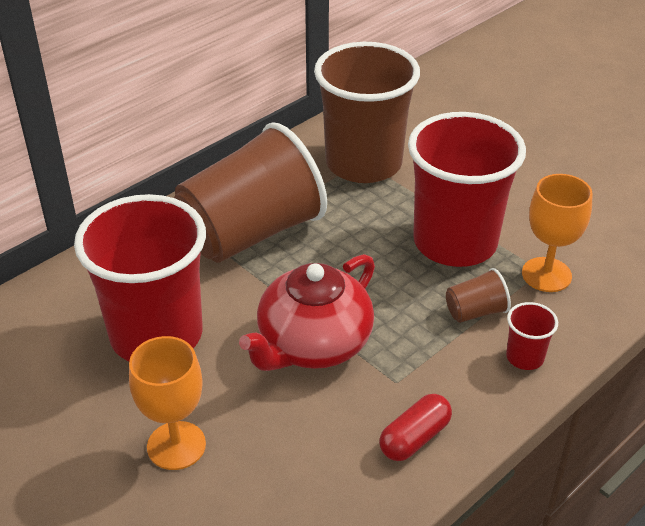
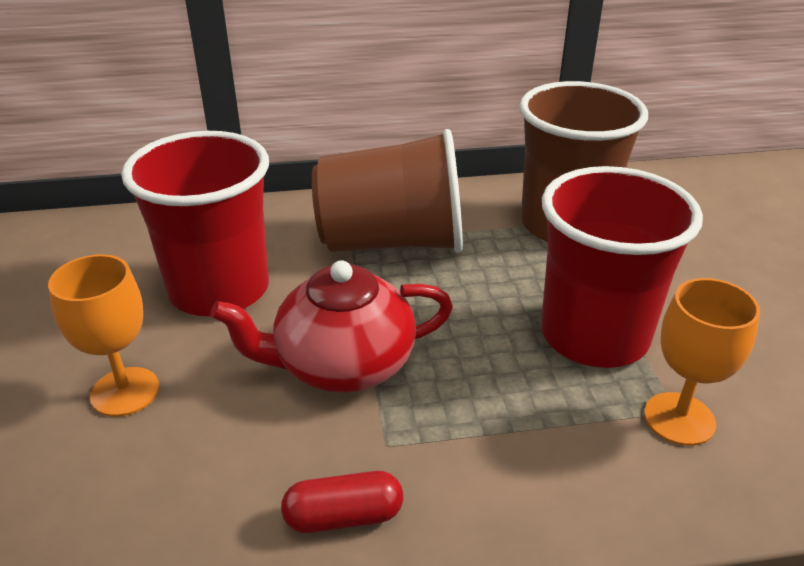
camera: 35 degrees right, 5 degrees down
brown cup [446,268,511,323] -> none
red cup [506,302,558,370] -> none

